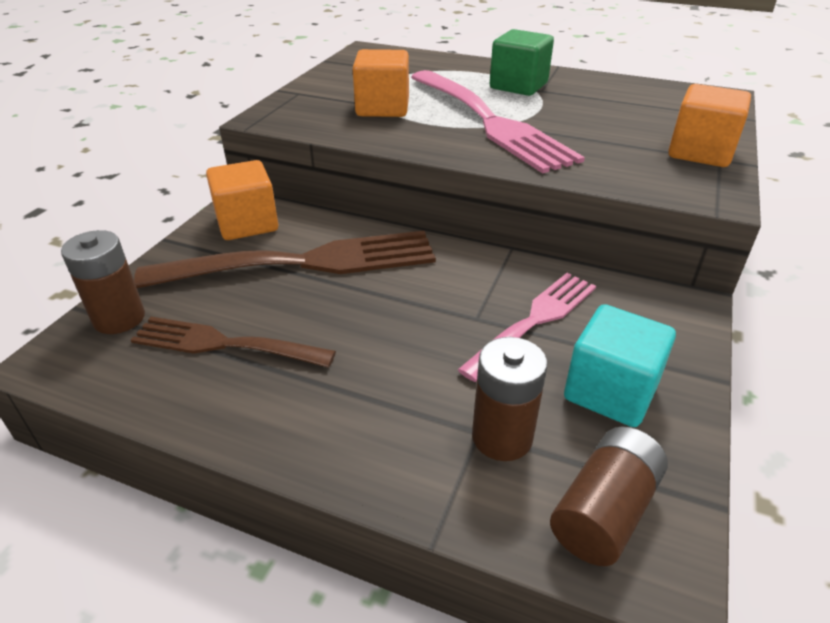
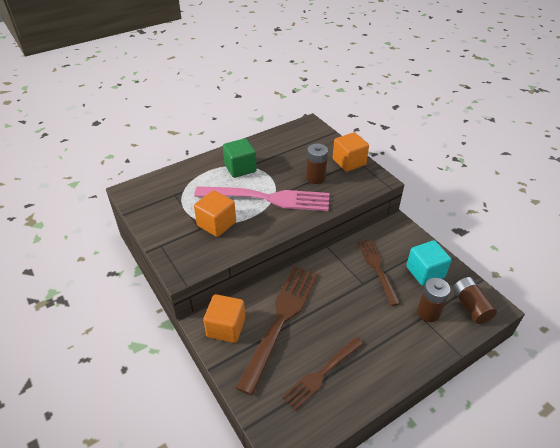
camera: 55 degrees left, 5 degrees up
brown battery [61,230,145,334] -> brown battery moved to [306,143,328,184]
pink fork [458,273,596,382] -> brown fork [357,239,400,306]

